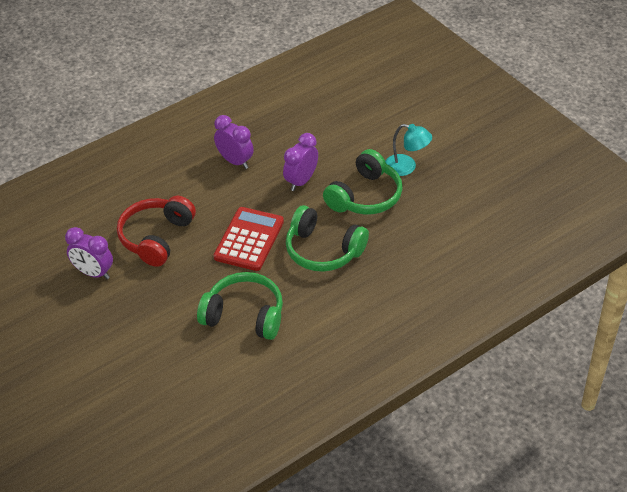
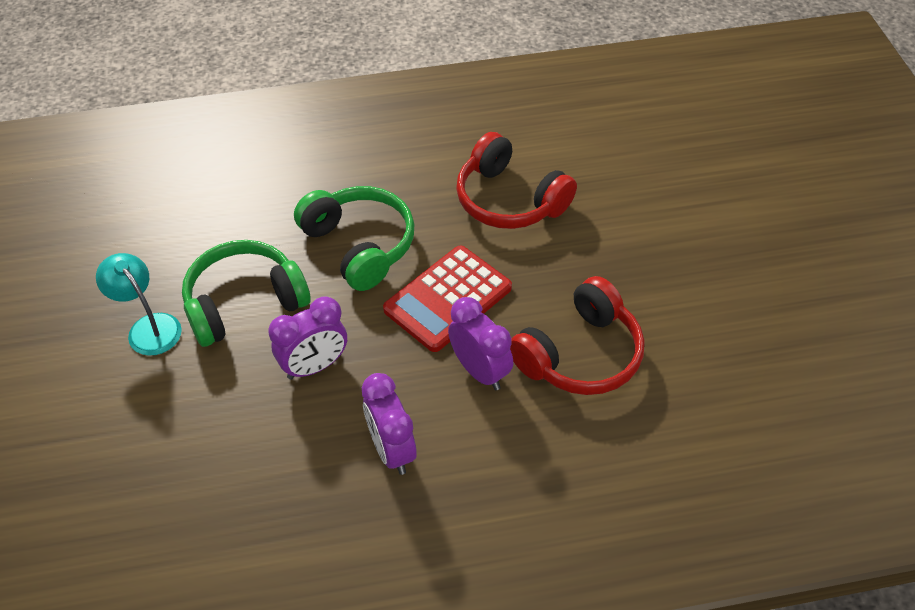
camera: 155 degrees left, 5 degrees up
purple clock [65,227,113,279] -> purple clock moved to [448,297,513,390]
green headphones [197,272,283,340] -> red headphones [456,132,577,229]

